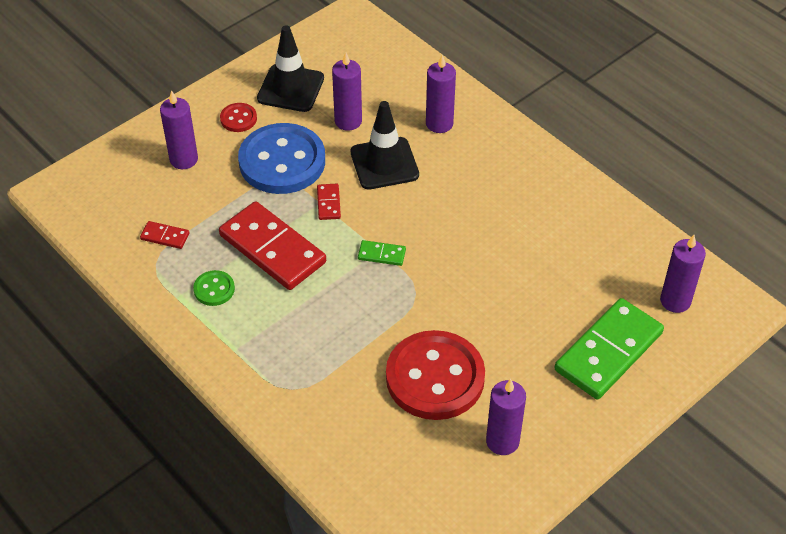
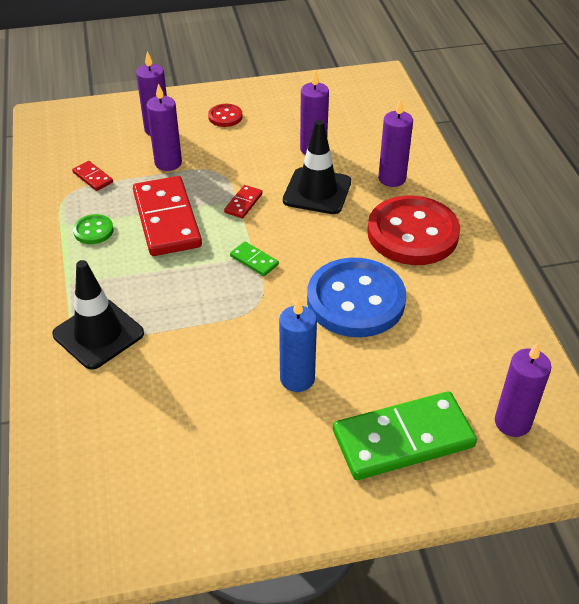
camera: 30 degrees right, 5 degrees down
blue button [238,123,325,194] -> blue button moved to [307,258,406,337]
black traffic cone [257,25,324,112] -> black traffic cone moved to [52,260,144,370]
red button [386,330,485,420] -> red button moved to [367,195,460,265]
purple candle [486,379,526,455] -> purple candle moved to [146,83,182,171]
none -> blue candle [279,298,317,392]

